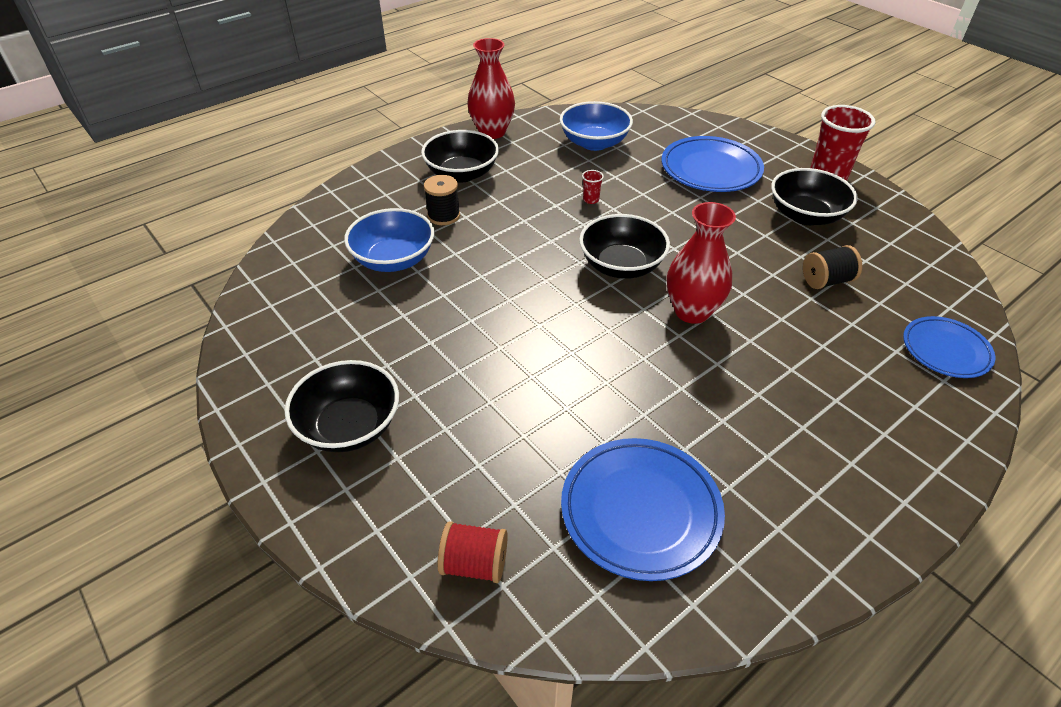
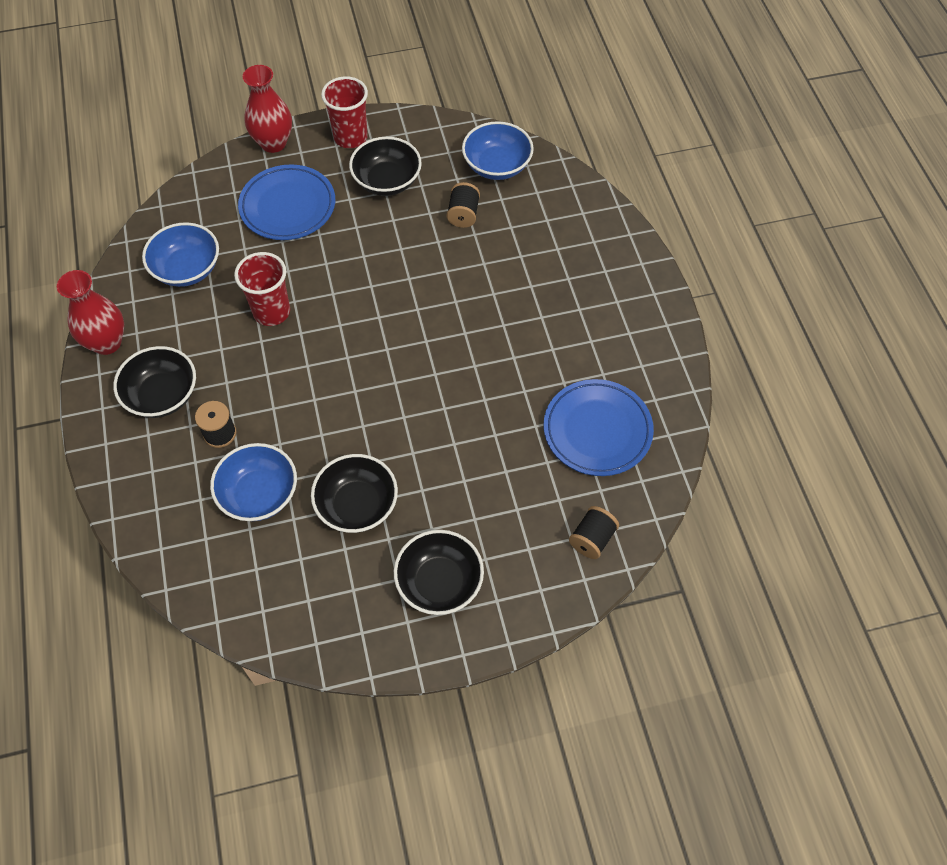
camera: 65 degrees left, 15 degrees up
red spool [437,521,508,583] -> black spool [569,506,619,559]
black bowl [579,214,670,279] -> black bowl moved to [311,454,398,533]
red cup [582,170,604,204] -> red cup [234,252,290,326], size x2.39
red vase [667,202,736,324] -> red vase moved to [242,65,292,153]
blue plate [903,316,995,378] -> none
none -> blue bowl [462,121,534,180]

